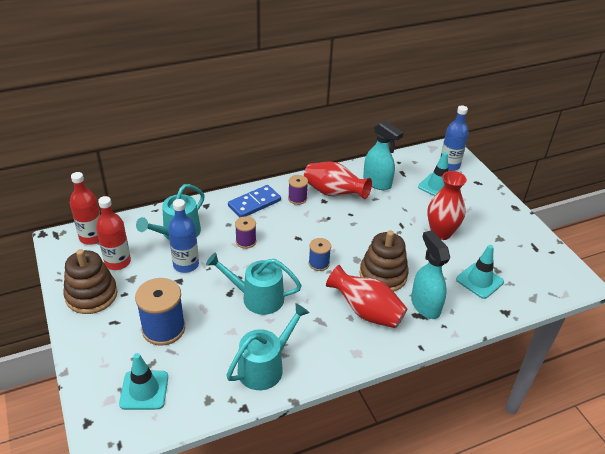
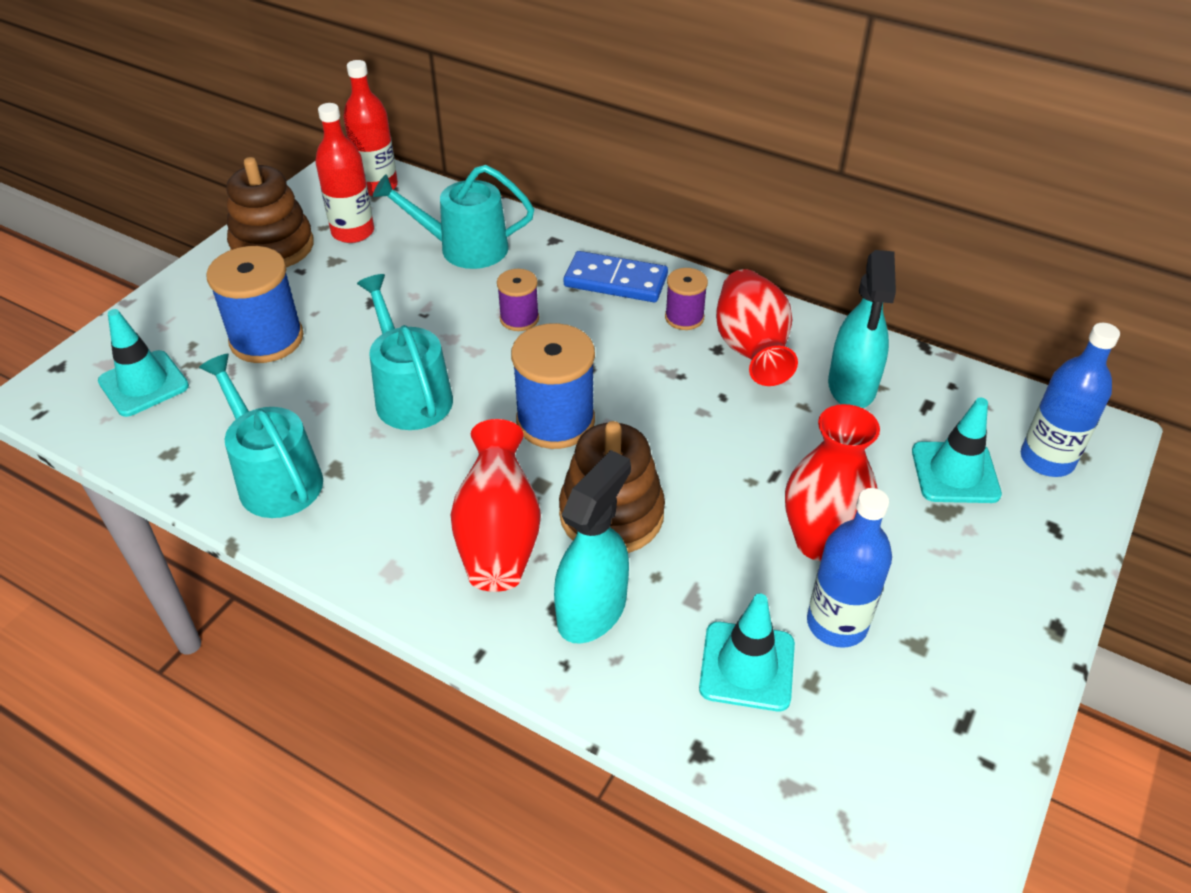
camera: 55 degrees right, 5 degrees up
blue bottle [168,199,199,273] -> blue bottle moved to [807,488,892,648]
turquoise watering can [226,303,309,390] -> turquoise watering can turned 135 degrees counterclockwise [199,354,323,518]
blue spool [308,238,331,271] -> blue spool [511,323,595,449], size x1.81

